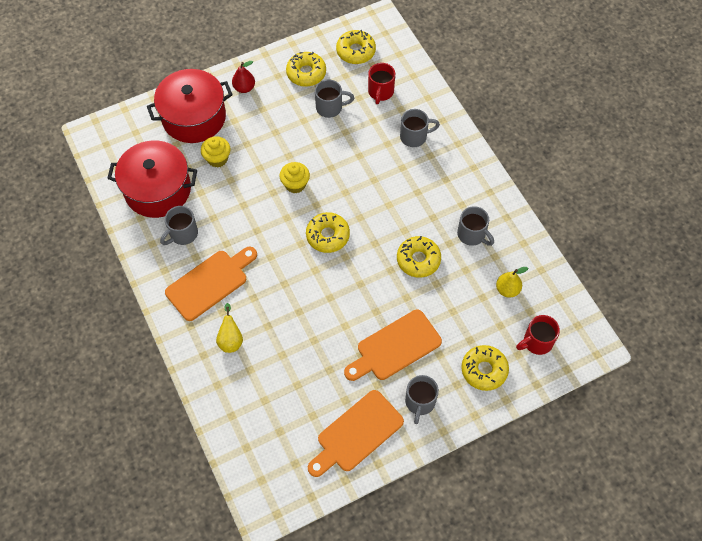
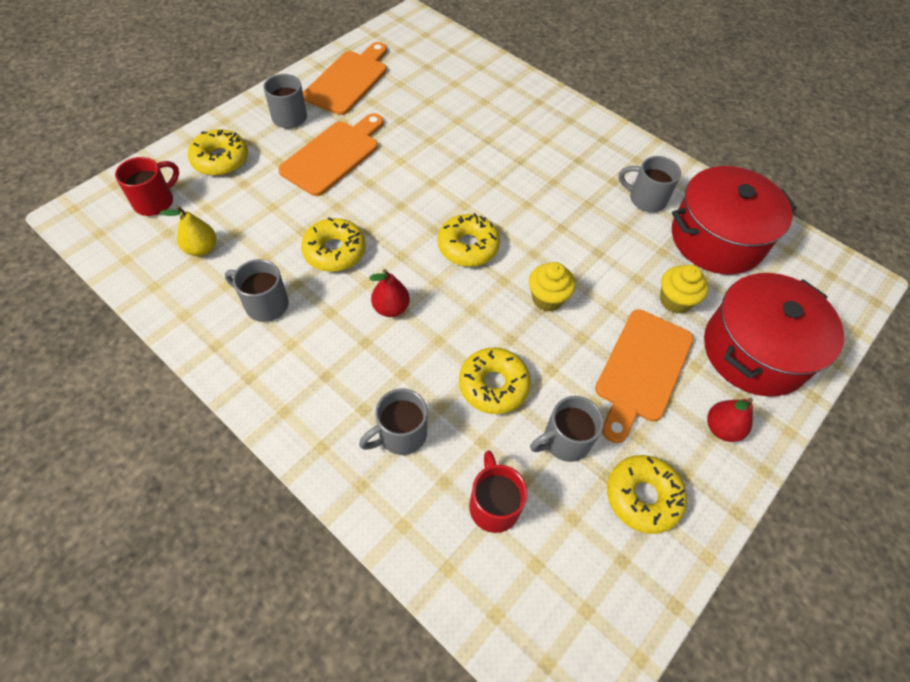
camera: 155 degrees right, 5 degrees down
grey mug [160,206,198,245] -> grey mug turned 90 degrees counterclockwise [619,156,681,212]
orange cutting board [165,247,257,321] -> orange cutting board moved to [595,309,694,443]
yellow pear [216,303,243,353] -> none
yellow donut [336,30,376,64] -> yellow donut moved to [459,347,531,414]
none -> red pear [369,269,410,317]

